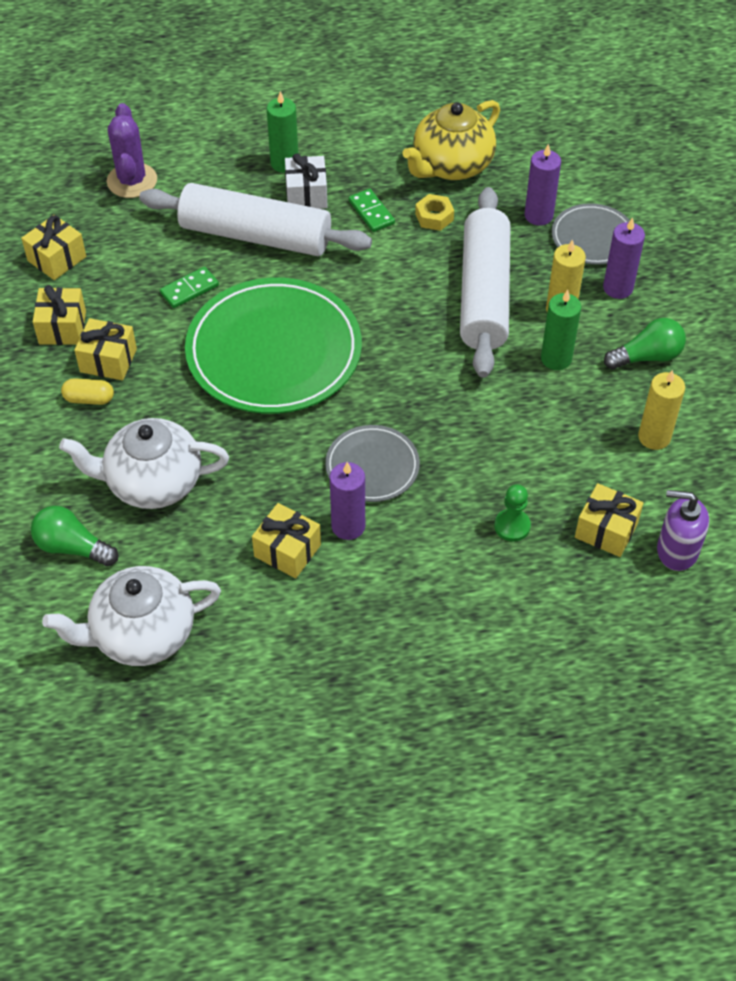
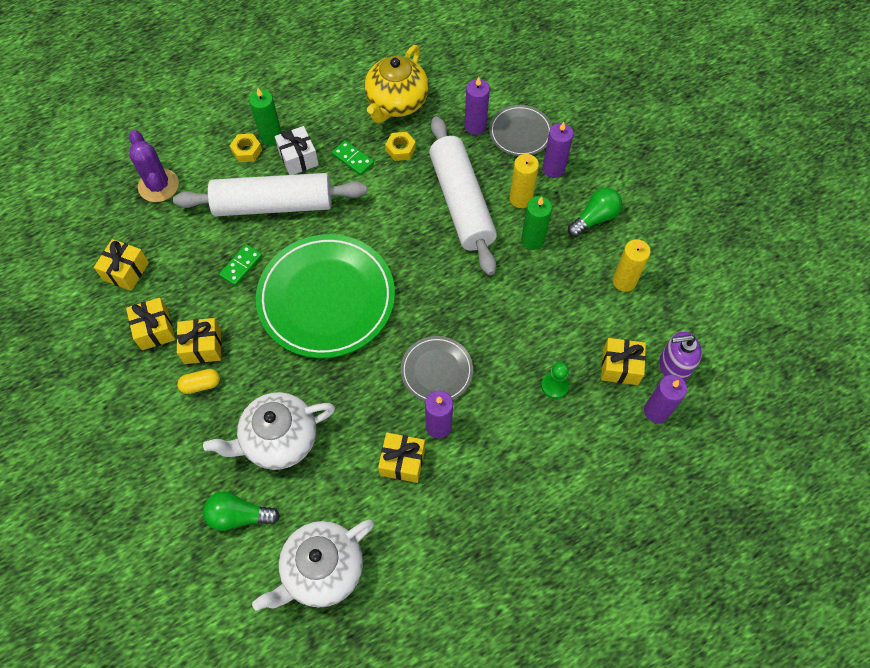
camera: 20 degrees left, 10 degrees up
none -> yellow nut [230,133,262,162]
none -> purple candle [644,375,687,423]

